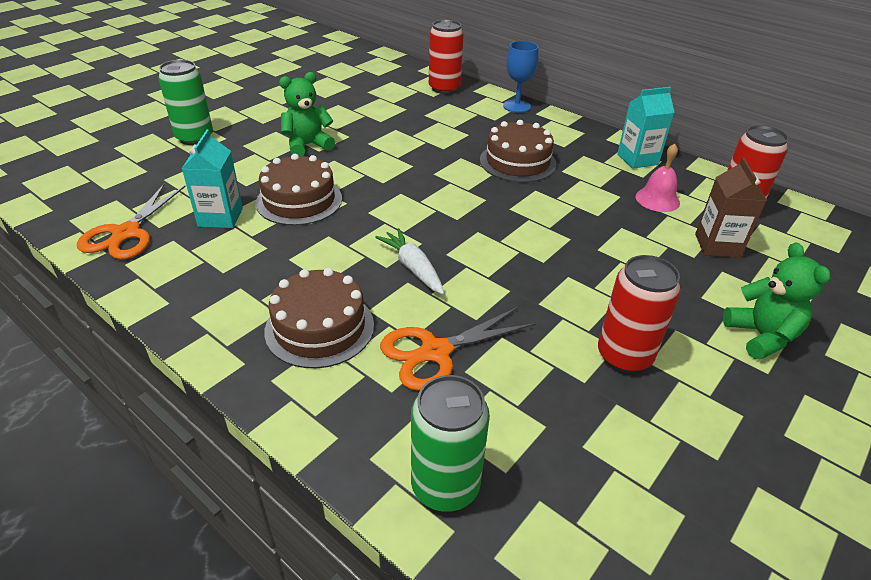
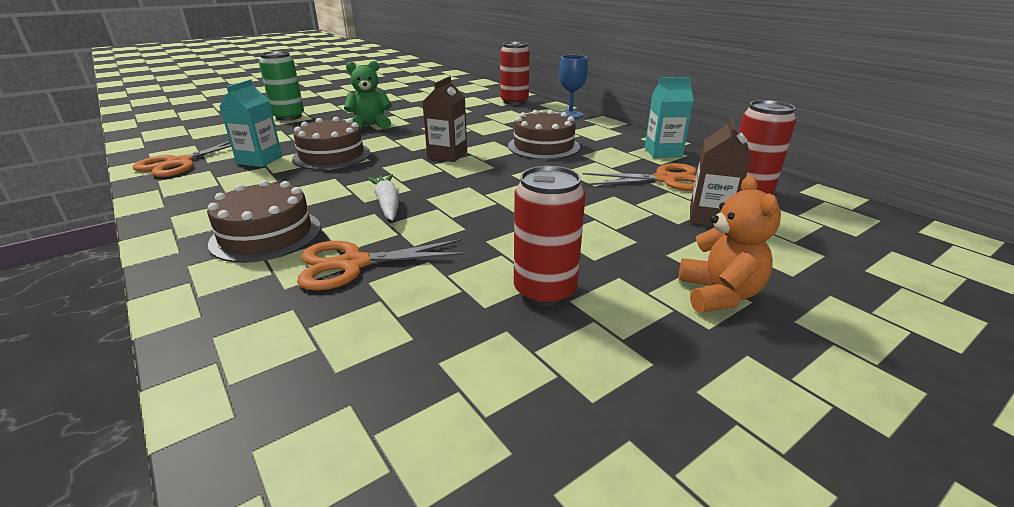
camera: 15 degrees right, 10 degrees down
green can [411,375,490,512] -> none
pink bell [635,144,680,212] -> orange scissors [582,163,697,191]
green teddy bear [723,242,830,360] -> orange teddy bear [679,175,781,313]
none -> brown carton [422,76,467,162]

